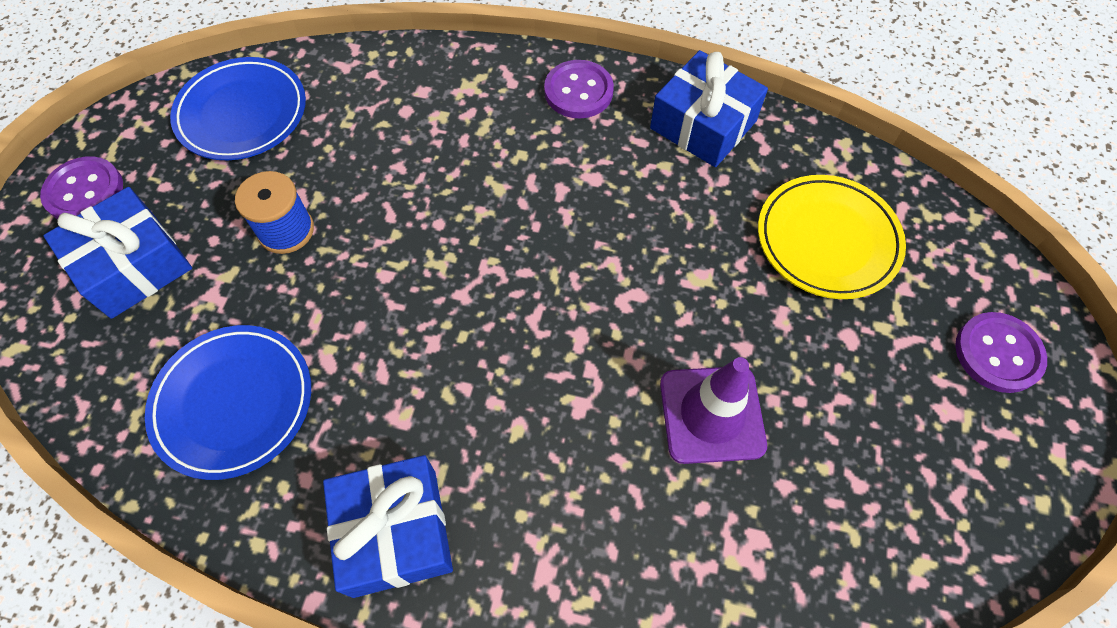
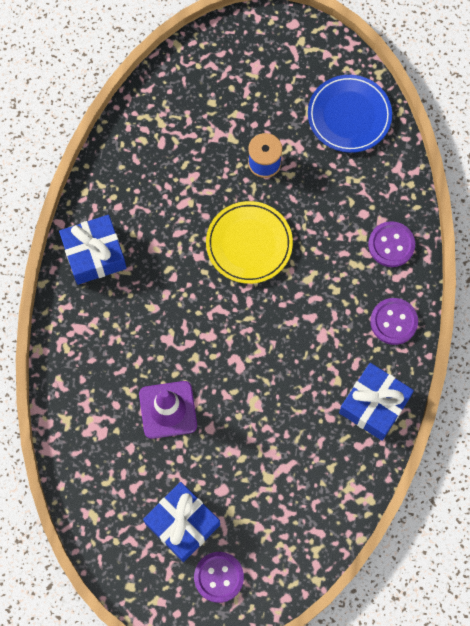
camera: 85 degrees right, 10 degrees up
purple button [40,156,123,219] -> purple button moved to [368,221,415,267]
blue gift [43,187,192,319] -> blue gift moved to [143,482,220,562]
blue plate [145,325,311,480] -> none
yellow plate [758,175,906,299] -> yellow plate moved to [206,201,293,284]

